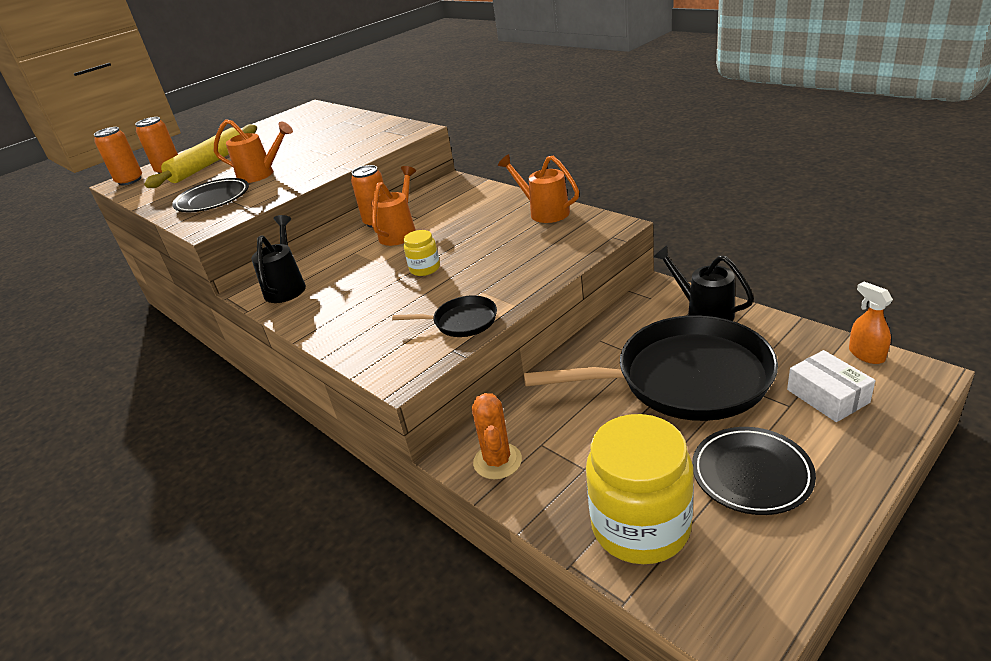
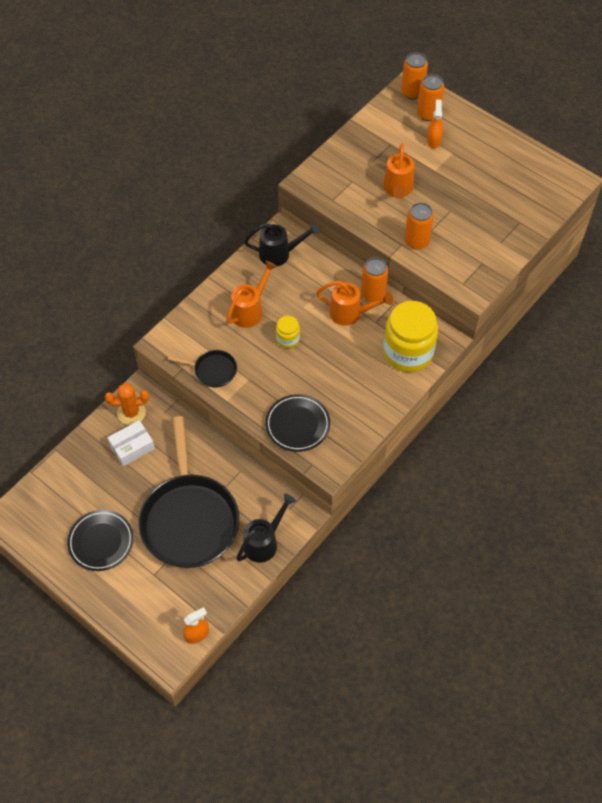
camera: 80 degrees right, 25 degrees up
yellow rolling pin [144,124,257,188] -> orange spray bottle [427,100,443,148]
black plate [172,178,249,212] -> black plate moved to [265,394,330,452]
black pan [392,295,497,337] -> black pan turned 75 degrees counterclockwise [168,350,237,387]
orange watering can [498,154,579,223] -> orange watering can moved to [226,261,277,328]
yellow jar [586,414,694,564] -> yellow jar moved to [383,301,438,372]
white box [787,350,875,422] -> white box moved to [107,420,155,466]
none -> orange can [405,203,434,250]

